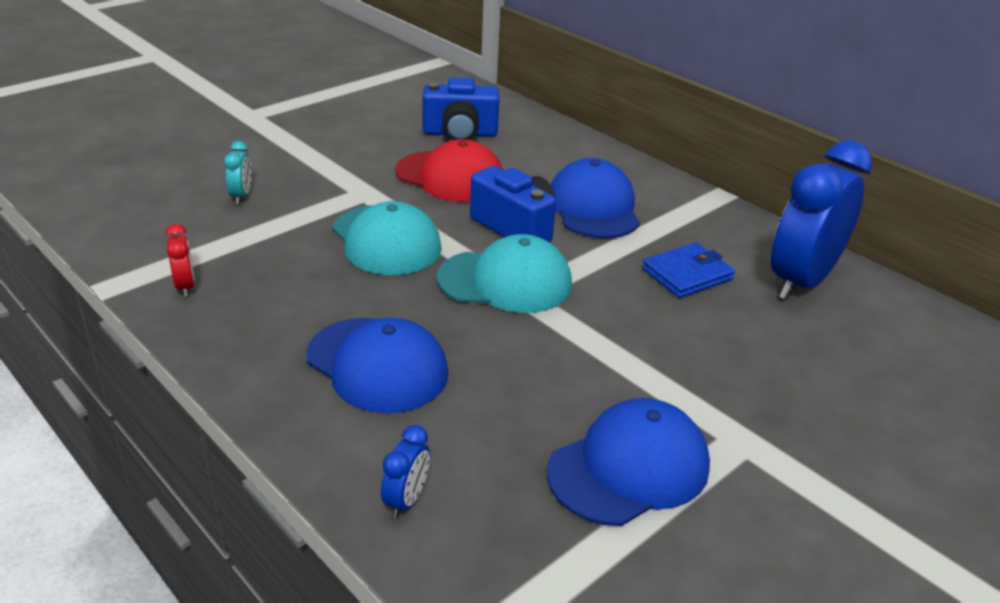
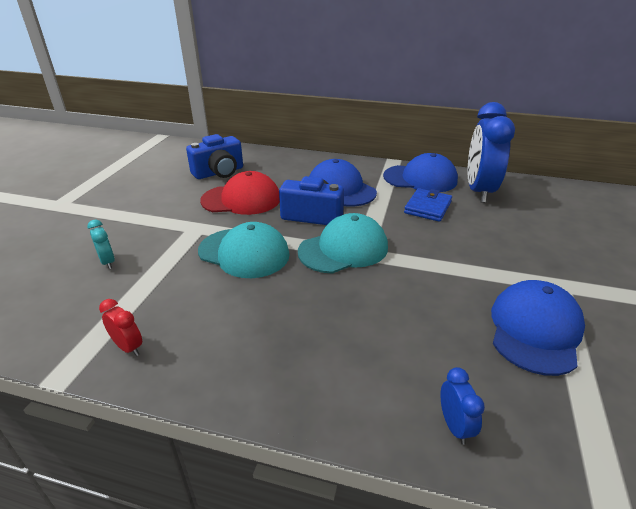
camera: 30 degrees left, 0 degrees up
blue cap [306,318,449,414] -> blue cap moved to [383,153,458,192]

